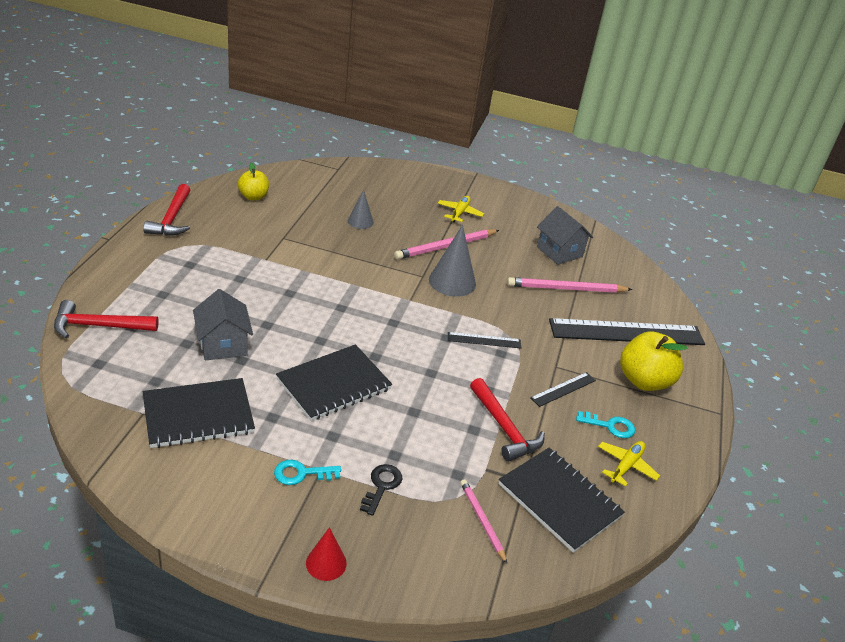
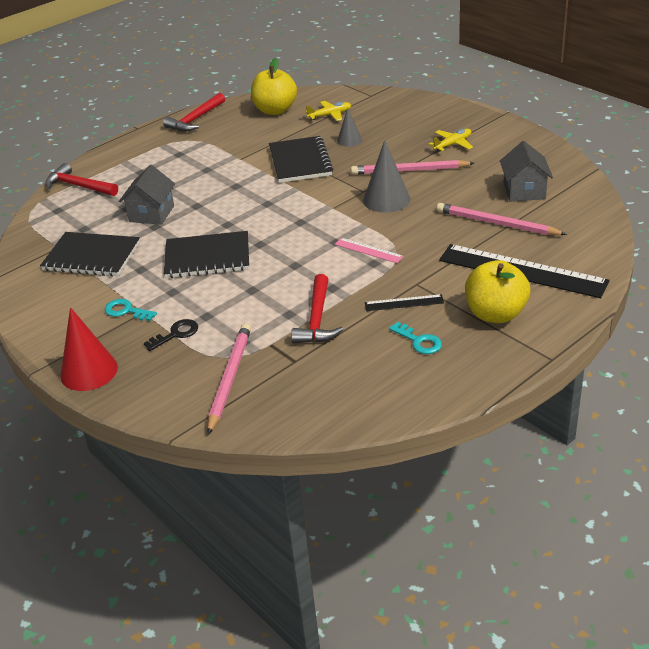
camera: 40 degrees right, 0 degrees up
yellow apple [238,163,269,200] -> yellow apple [251,58,297,115], size x1.63
red cone [306,527,347,581] -> red cone [60,307,118,391], size x1.70
black ruler [448,332,521,348] -> pink ruler [335,238,404,263]
pink pencil [460,479,507,564] -> pink pencil [207,323,251,434], size x1.66
black notebook [499,448,625,553] -> black notebook moved to [269,136,333,183]
yellow plane [598,441,660,487] -> yellow plane moved to [305,101,351,121]

